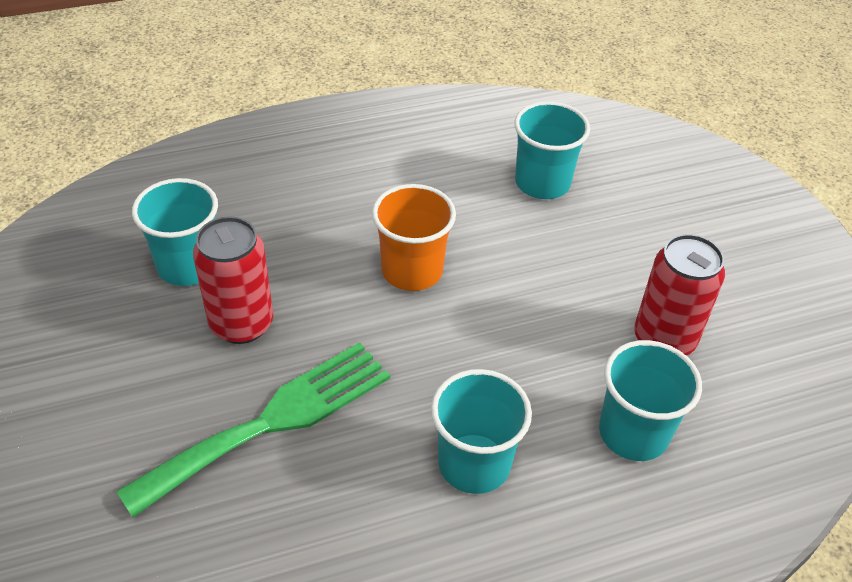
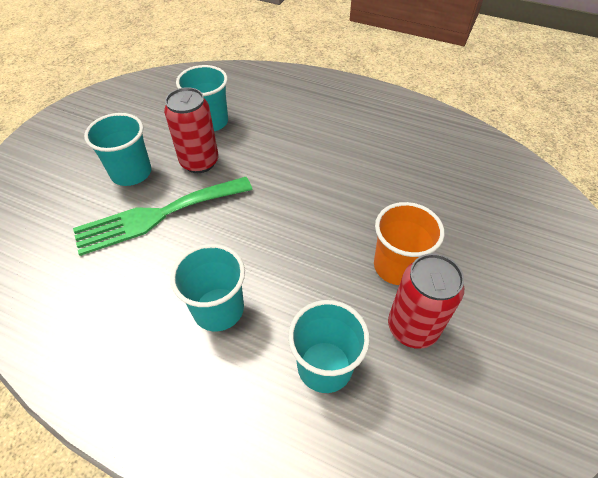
camera: 45 degrees right, 5 degrees up
green fork [116,342,390,517] -> green fork turned 150 degrees clockwise [73,177,253,256]
orange cup [372,184,456,291] -> orange cup moved to [374,202,444,285]
turquoise cup [514,101,590,199] -> turquoise cup moved to [84,113,151,186]

